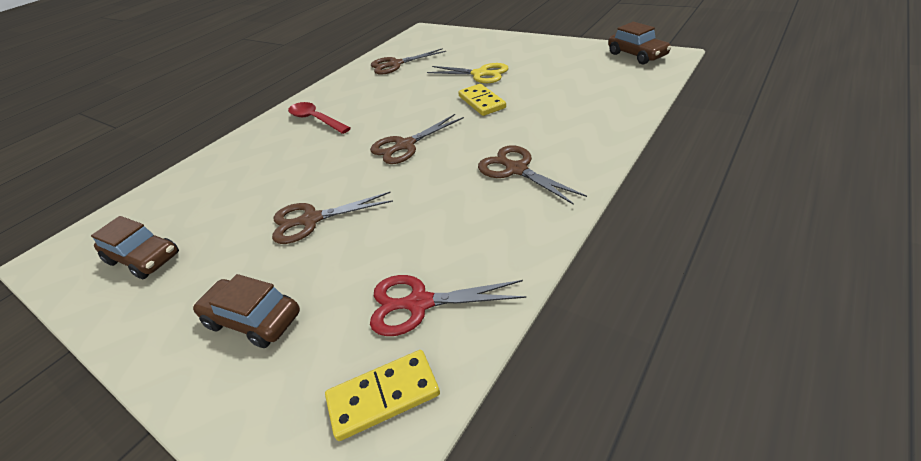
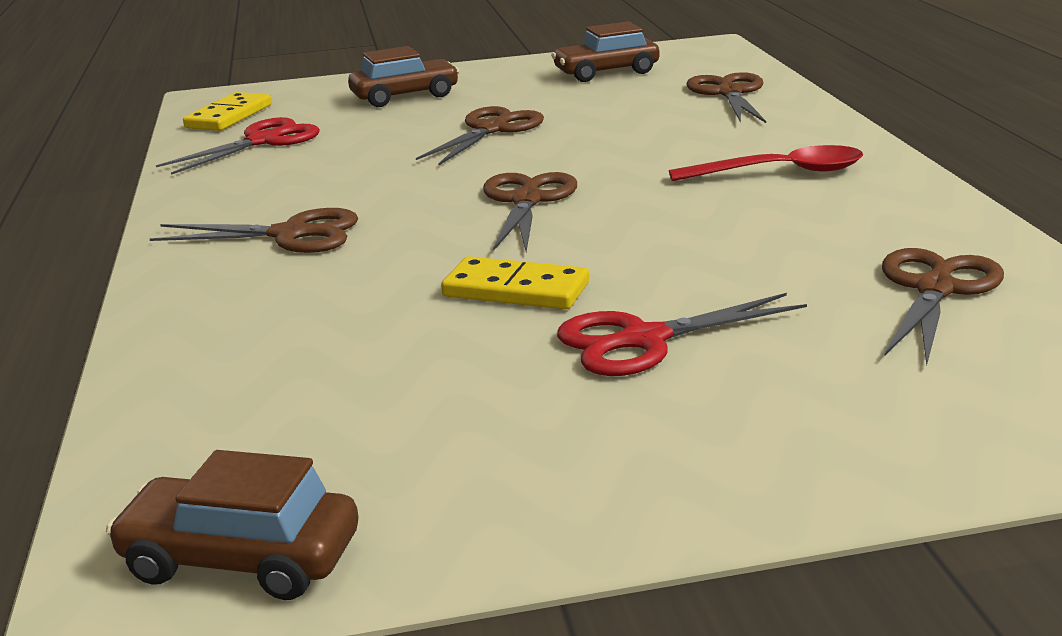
camera: 130 degrees right, 15 degrees down
yellow scissors [427,63,509,83] -> red scissors [557,293,807,376]
none -> brown scissors [686,72,766,123]

